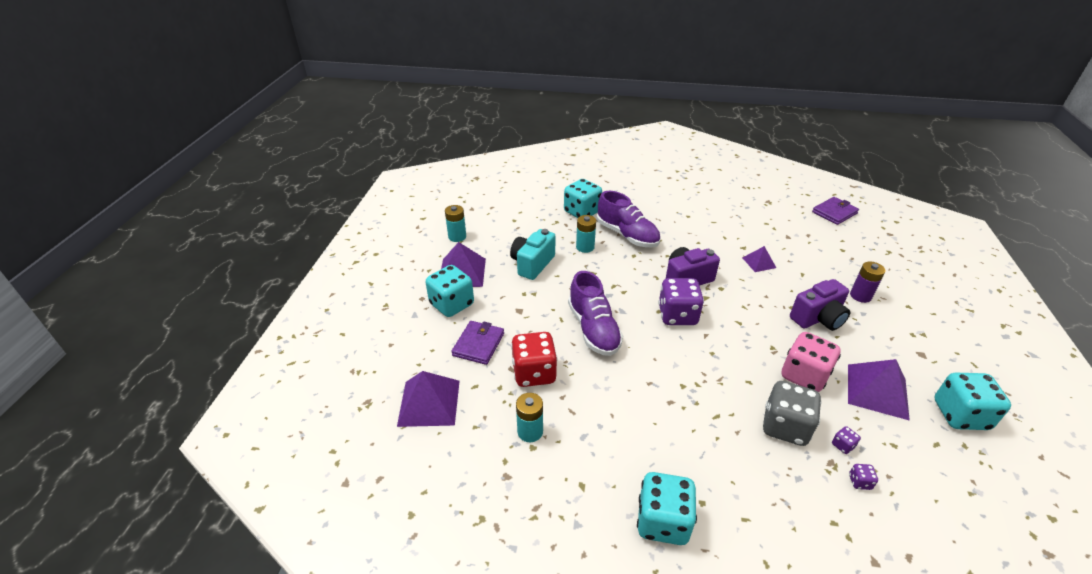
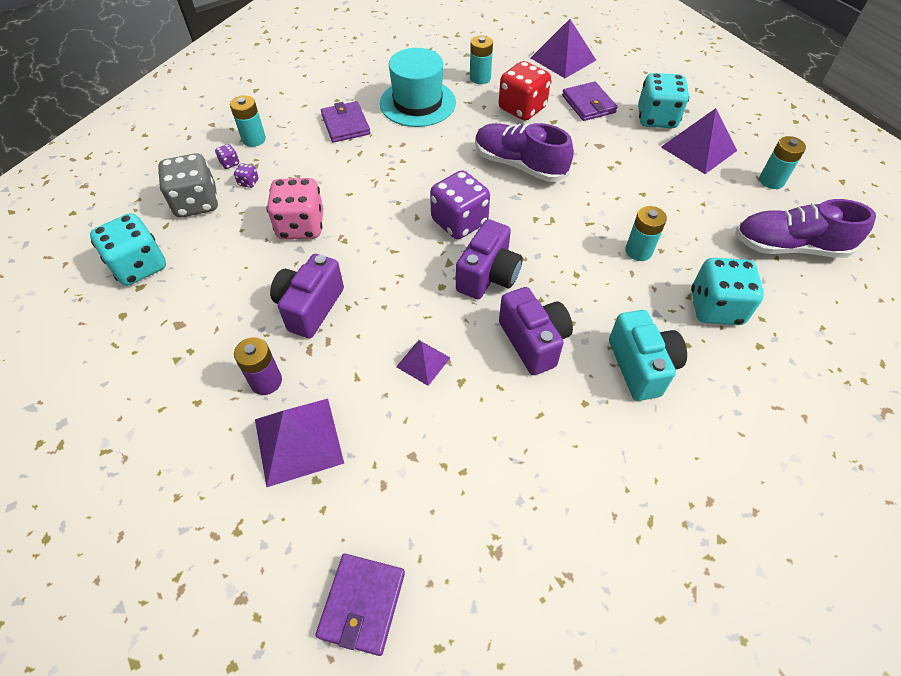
camera: 140 degrees right, 15 degrees up
turquoise camera [510,229,555,280] -> turquoise camera moved to [609,310,687,401]
purple shoe [597,191,660,247] -> purple shoe moved to [735,199,876,258]
turquoise dice [637,472,697,545] -> none
grey dice [763,381,822,446] -> grey dice moved to [158,153,218,217]
purple pyramid [848,359,910,421] -> purple pyramid moved to [255,399,344,487]
none -> turquoise battery [230,95,266,147]
none -> purple wallet [321,101,370,143]
none -> turquoise hat [380,48,456,127]
none -> purple camera [499,287,573,375]

